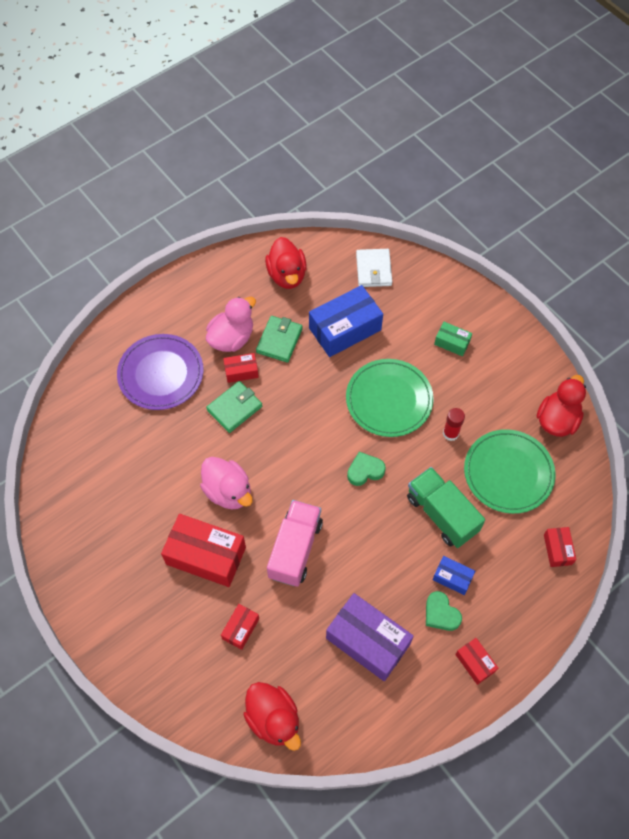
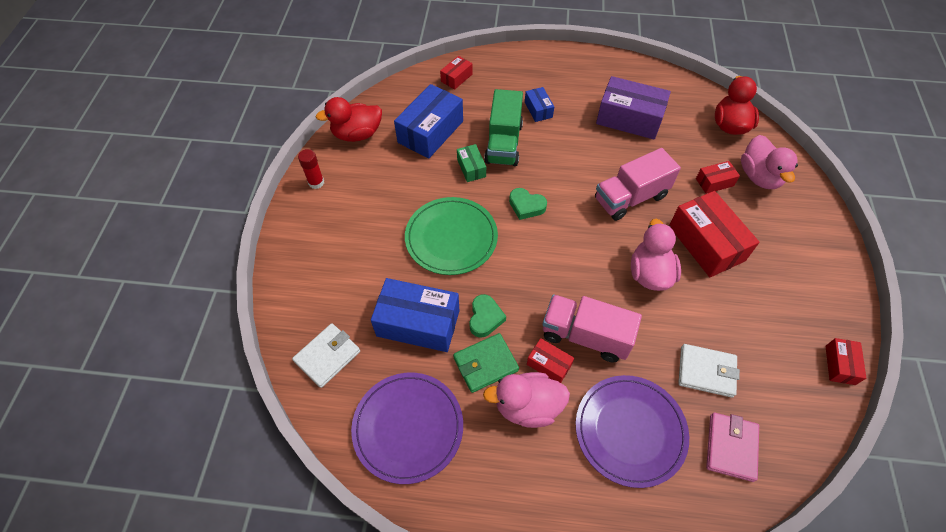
camera: 135 degrees left, 5 degrees down
green wallet [206,381,263,433] -> pink truck [542,294,642,362]
red duck [265,237,307,289] -> purple plate [351,373,463,484]
purple box [326,593,414,681] -> purple box turned 60 degrees counterclockwise [596,76,671,139]
green heart [426,591,462,631] -> green heart moved to [470,294,506,337]
green box [434,322,472,356] -> green box moved to [457,144,486,182]
red glue stick [443,408,465,441] -> red glue stick moved to [298,149,324,189]
red box [455,638,498,685] -> red box moved to [825,338,866,385]
green plate [464,429,556,514] -> blue box [394,84,463,159]
none -> white wallet [678,344,740,398]
none -> pink wallet [706,413,759,482]
none -> pink duck [741,135,798,189]

